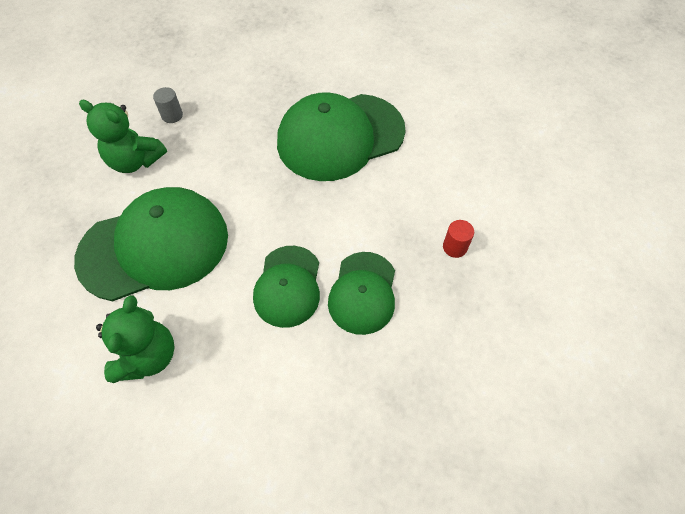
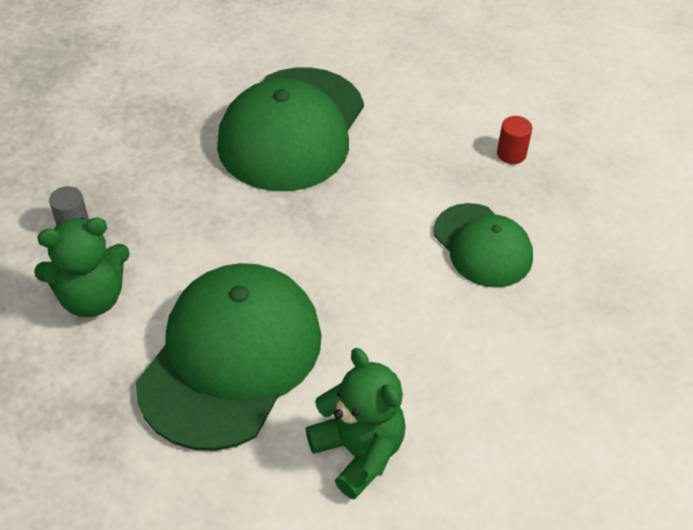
camera: 45 degrees left, 10 degrees down
green cap [253,246,320,328] -> none

